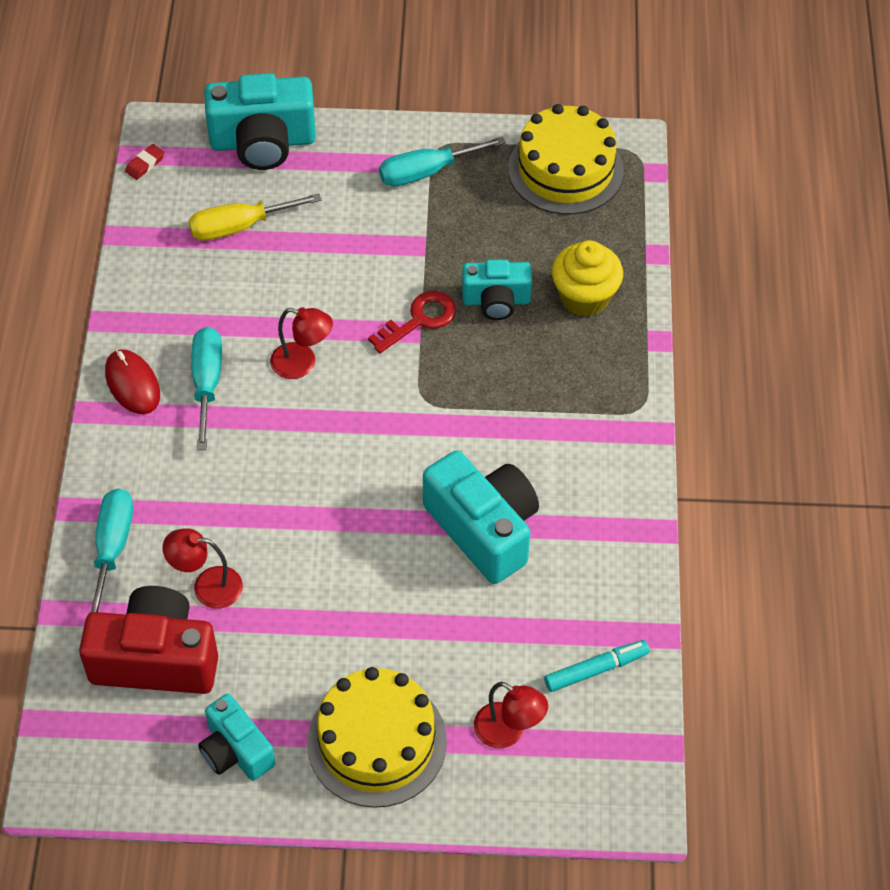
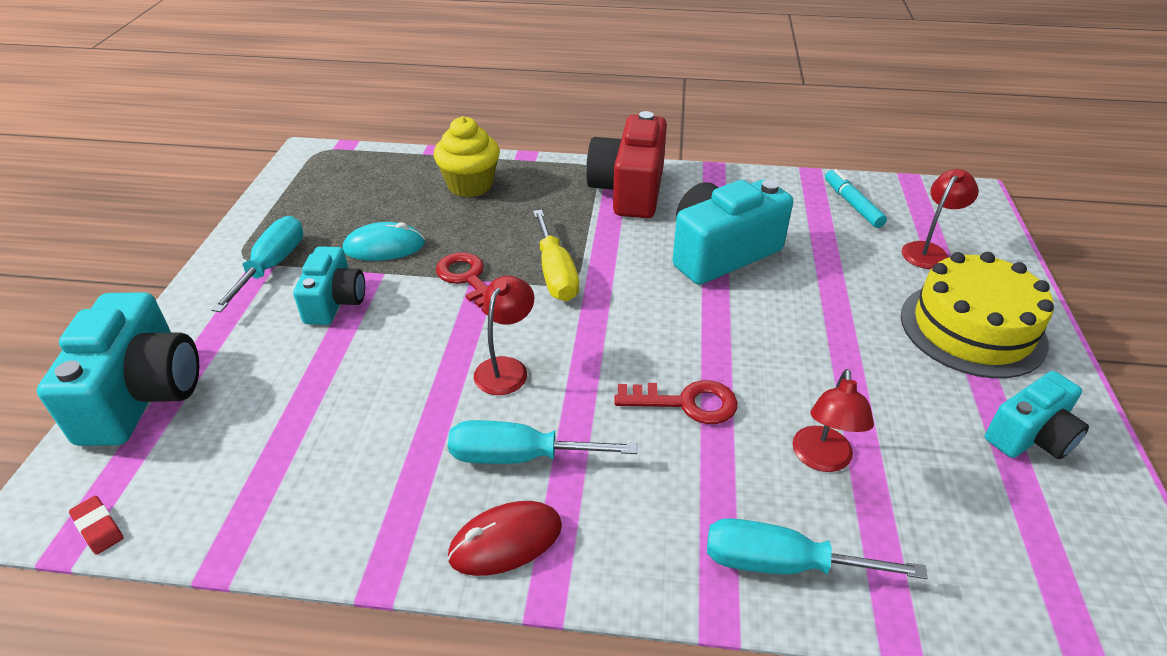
camera: 85 degrees left, 15 degrees down
red camera [79,586,218,694] -> red camera moved to [586,111,667,218]
yellow screwdriver [189,193,322,241] -> yellow screwdriver moved to [533,210,579,301]
turquoise screwdriver [379,137,506,187] -> turquoise screwdriver turned 150 degrees counterclockwise [211,216,303,312]
turquoise camera [462,260,532,320] -> turquoise camera moved to [293,246,365,325]
yellow cake [508,104,624,215] -> none
none -> turquoise mouse [343,222,425,261]
none -> red key [614,380,738,424]

